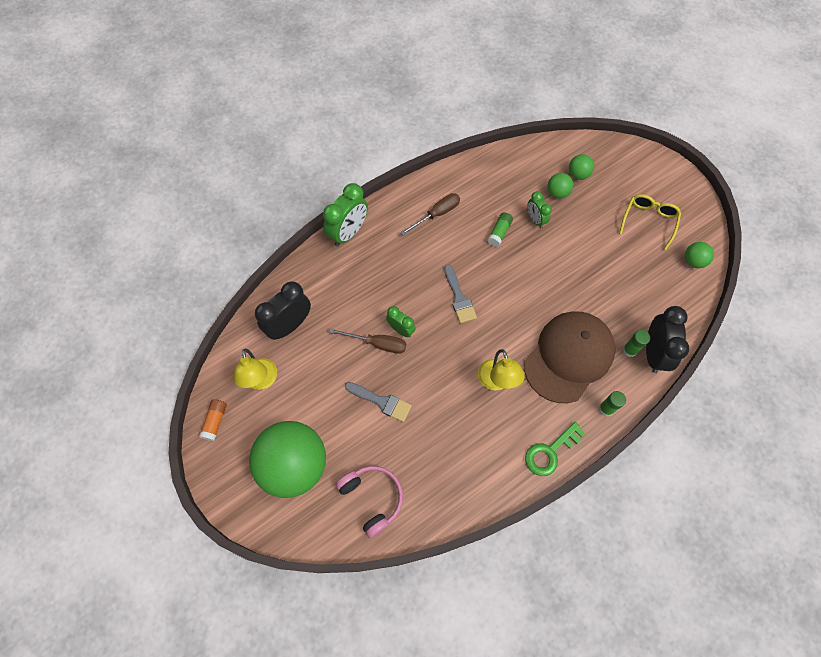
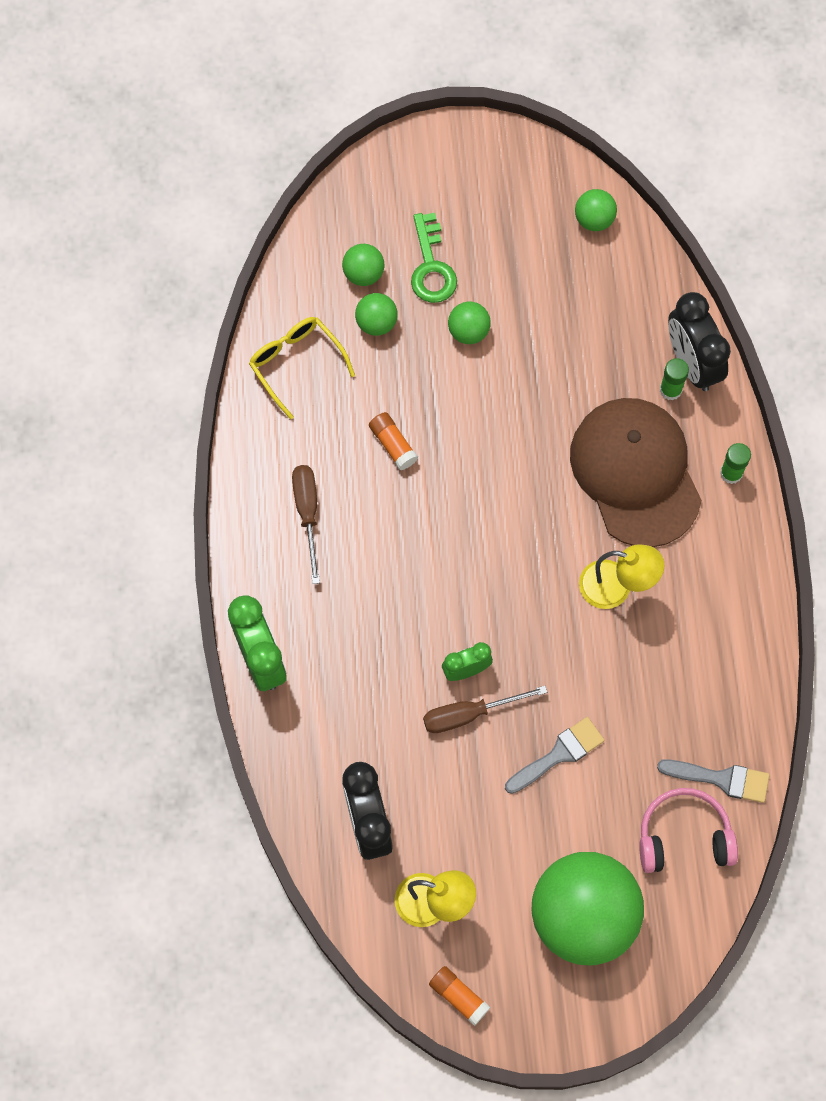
camera: 60 degrees left, 5 degrees up
brown screwdriver [329,328,406,354] -> brown screwdriver turned 150 degrees counterclockwise [423,686,547,733]
grey brush [444,264,477,323] -> grey brush moved to [657,759,770,803]
green glue stick [487,212,513,247] -> orange glue stick [369,412,418,470]
green key [525,422,585,476] -> green key moved to [411,213,457,303]
green clock [527,191,552,228] -> none
yellow glasses [619,194,681,250] -> yellow glasses moved to [249,317,355,419]
black clock [646,306,689,373] -> black clock turned 150 degrees counterclockwise [668,292,731,391]
none -> green ball [448,302,491,344]

